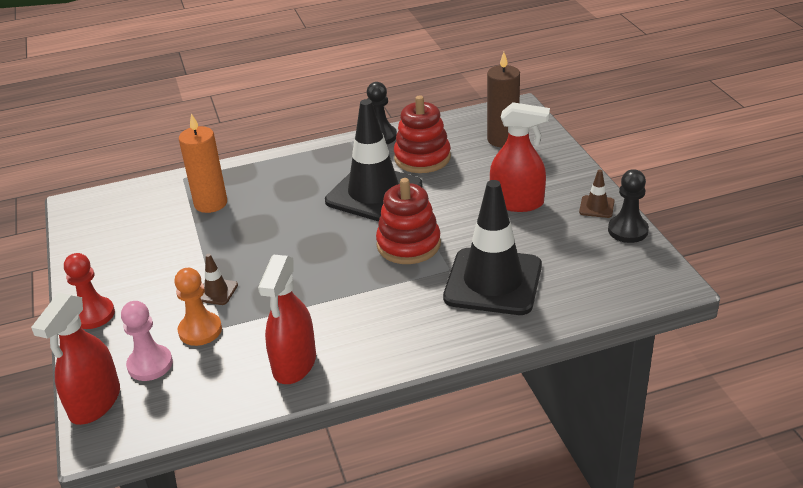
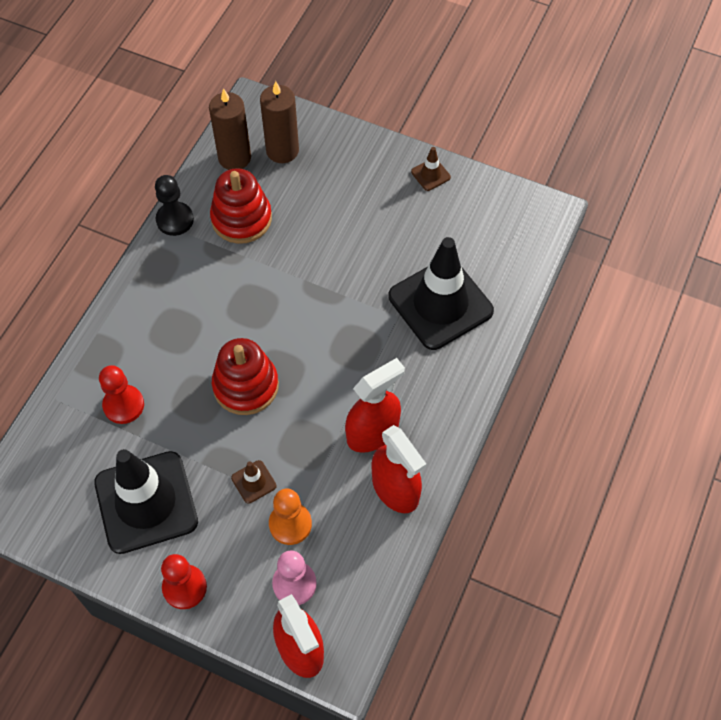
camera: 50 degrees left, 25 degrees up
orange candle [179,113,227,213] -> red pawn [99,365,144,424]
black traffic cone [325,99,422,222] -> black traffic cone moved to [94,449,198,554]
red stacking toy [376,178,441,264] -> red stacking toy moved to [212,338,279,415]
red spray bottle [490,102,550,212] -> red spray bottle moved to [345,358,405,453]
black pawn [608,169,649,243] -> none
none -> brown candle [209,88,251,170]

